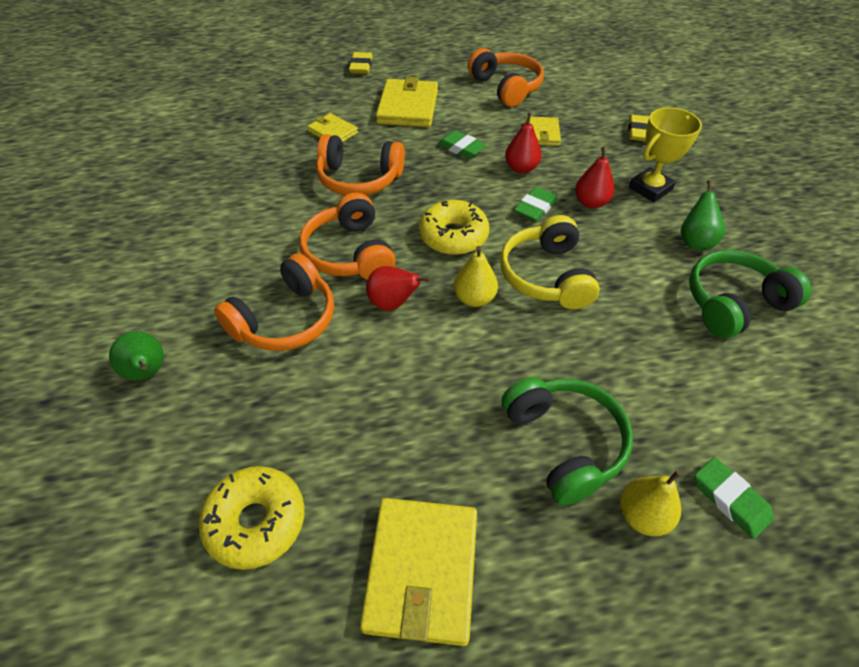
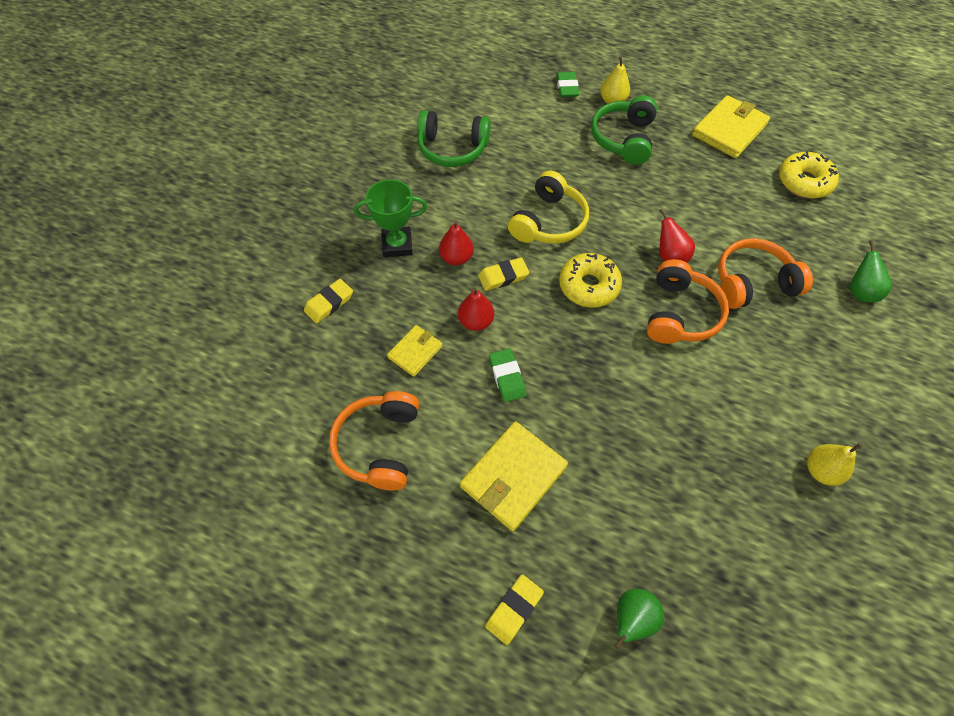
camera: 145 degrees left, 10 degrees up
yellow wallet [307,113,358,142] -> none
orange headphones [316,134,405,195] -> none
yellow pear [454,246,498,307] -> yellow pear moved to [807,443,862,486]
green eraser [514,187,558,222] -> yellow eraser [478,257,529,291]
yellow trophy [629,107,702,202] -> green trophy [354,179,427,257]
green pear [681,180,725,250] -> green pear moved to [615,588,664,649]

